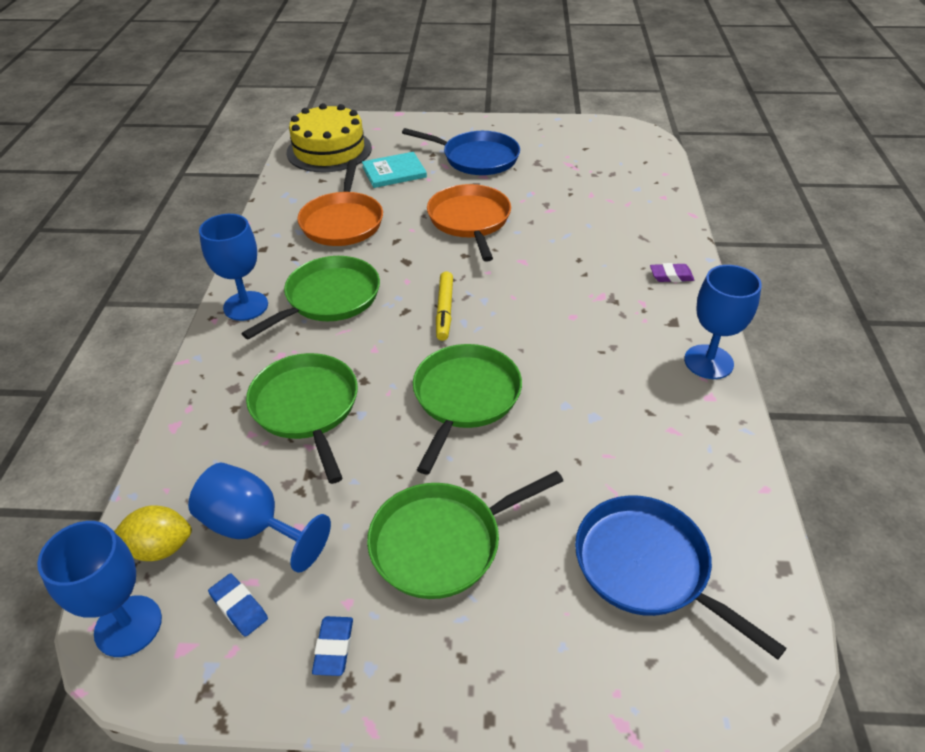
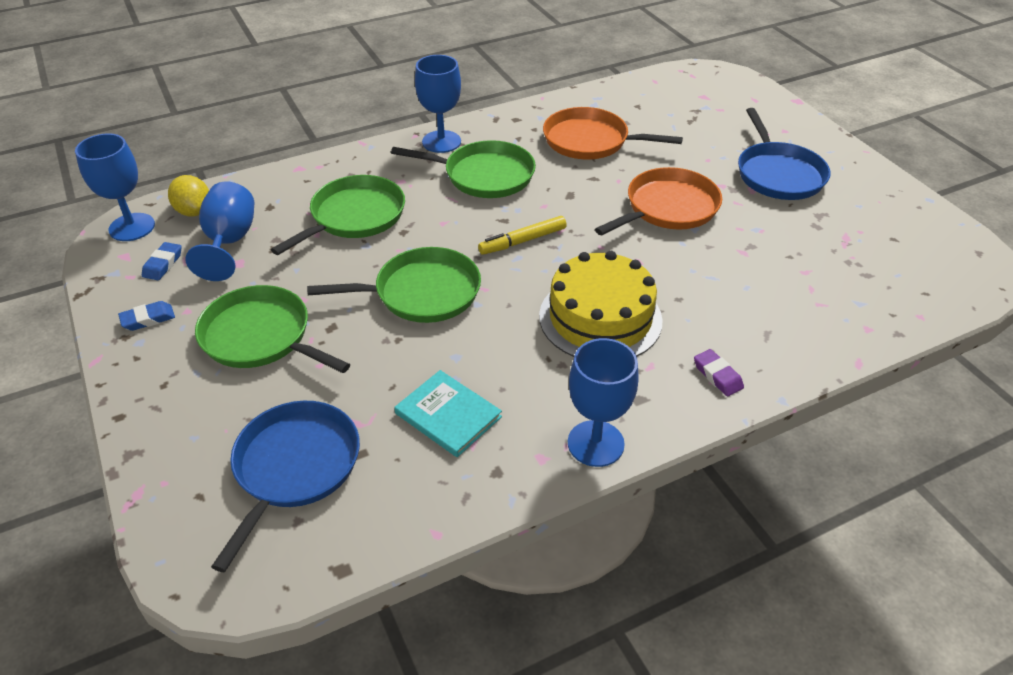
camera: 60 degrees right, 0 degrees up
yellow cake [286,103,372,172] -> yellow cake moved to [539,251,663,357]
orange pan [297,160,383,246] -> orange pan turned 45 degrees clockwise [543,107,683,159]
turquoise book [362,152,427,188] -> turquoise book moved to [394,370,502,457]

